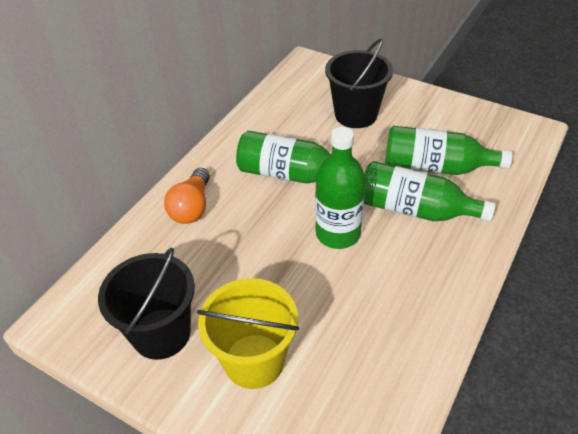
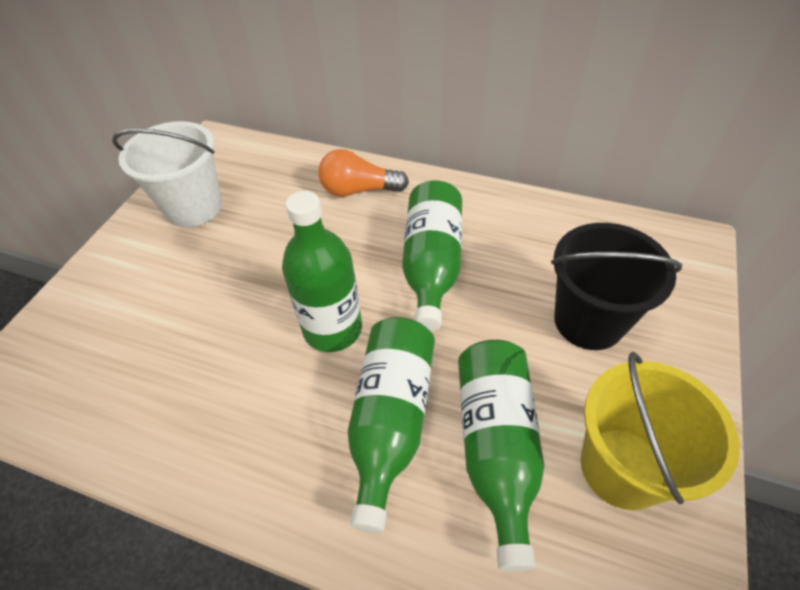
camera: 80 degrees right, 5 degrees up
black bucket [98,247,195,360] -> white bucket [112,121,222,227]
yellow bucket [197,278,299,389] -> yellow bucket moved to [581,352,740,510]

